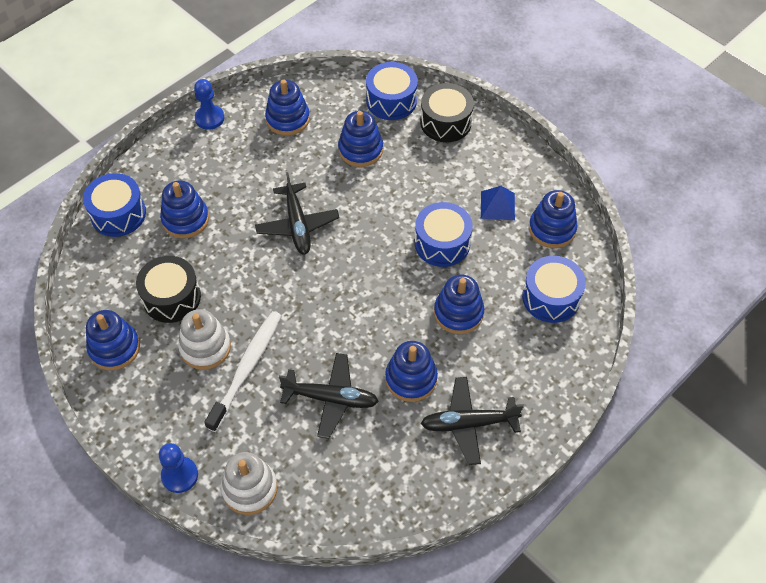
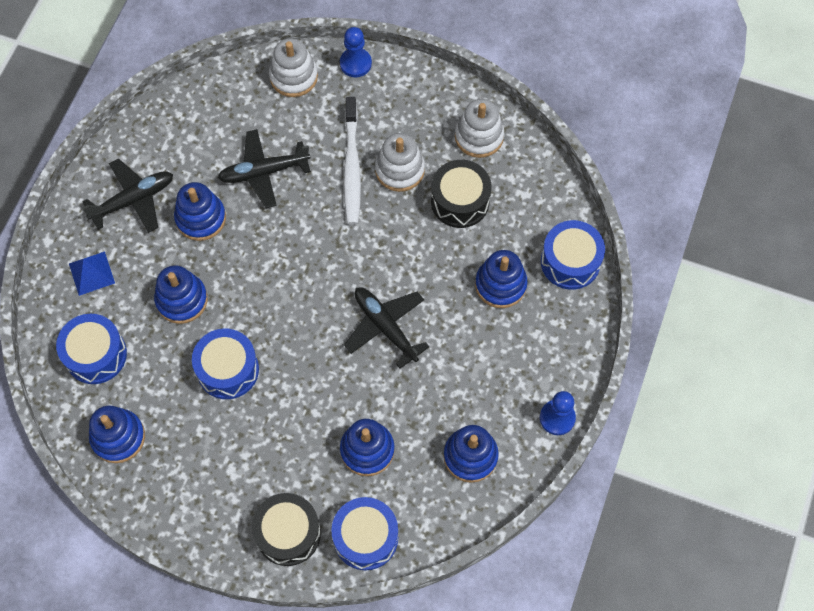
camera: 155 degrees right, 10 degrees up
blue stacking toy [86,310,140,370] -> white stacking toy [455,99,504,158]
blue pyramid [481,186,515,220] -> blue pyramid moved to [69,251,115,296]

